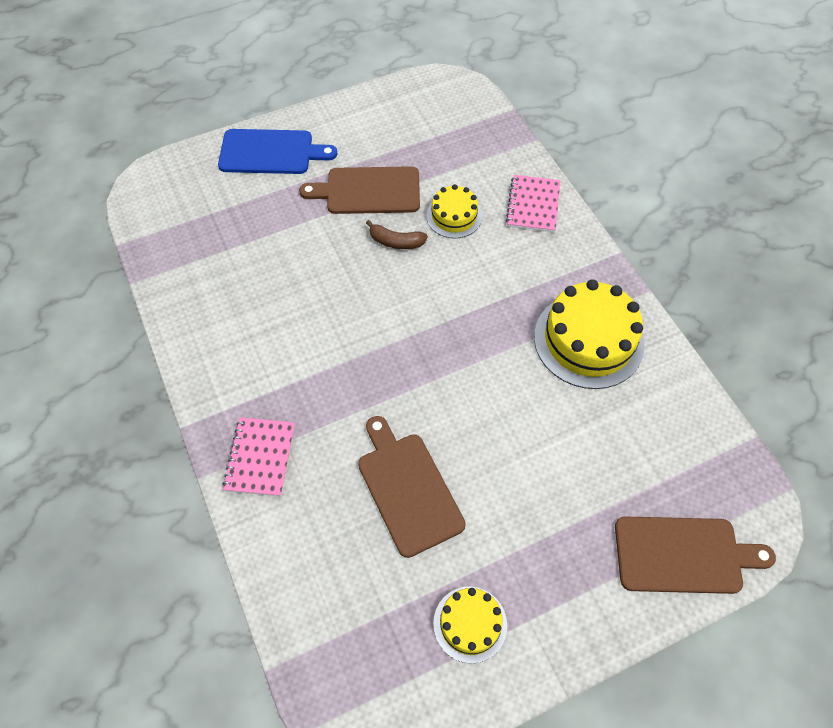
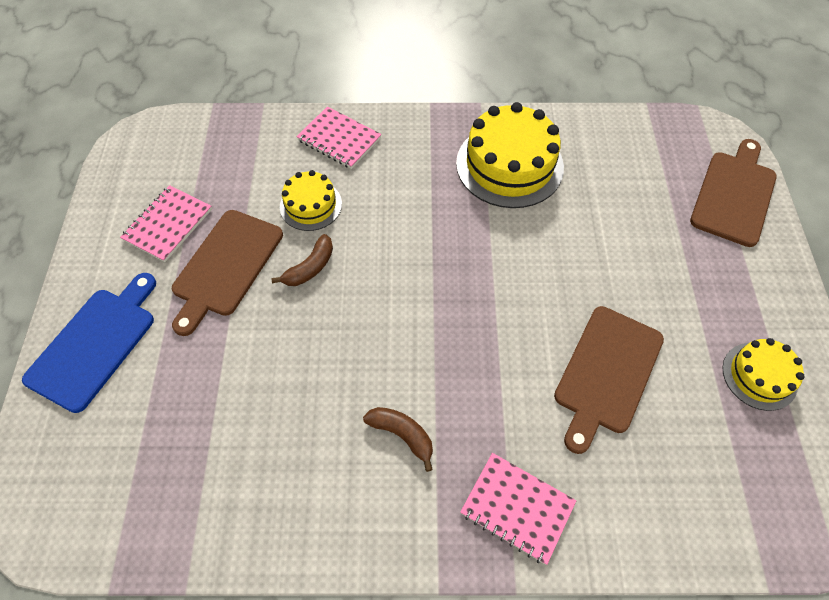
camera: 65 degrees left, 0 degrees up
brown cutting board [358,416,466,558] -> brown cutting board turned 60 degrees counterclockwise [554,306,664,454]
none -> pink notebook [120,185,212,262]
none -> brown banana [363,407,433,472]

